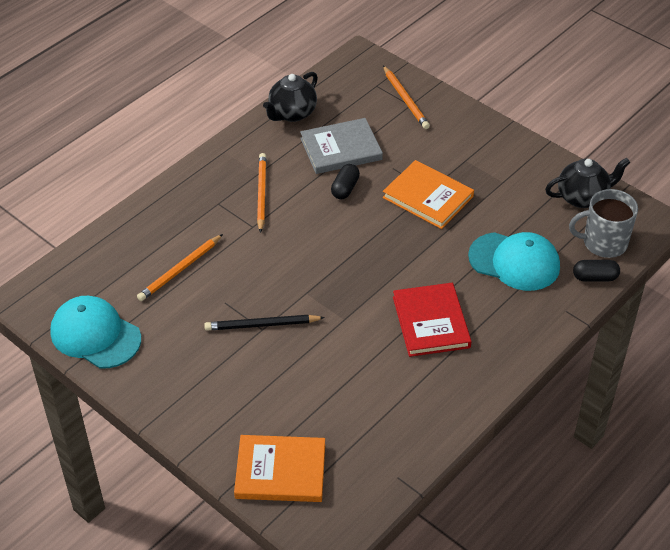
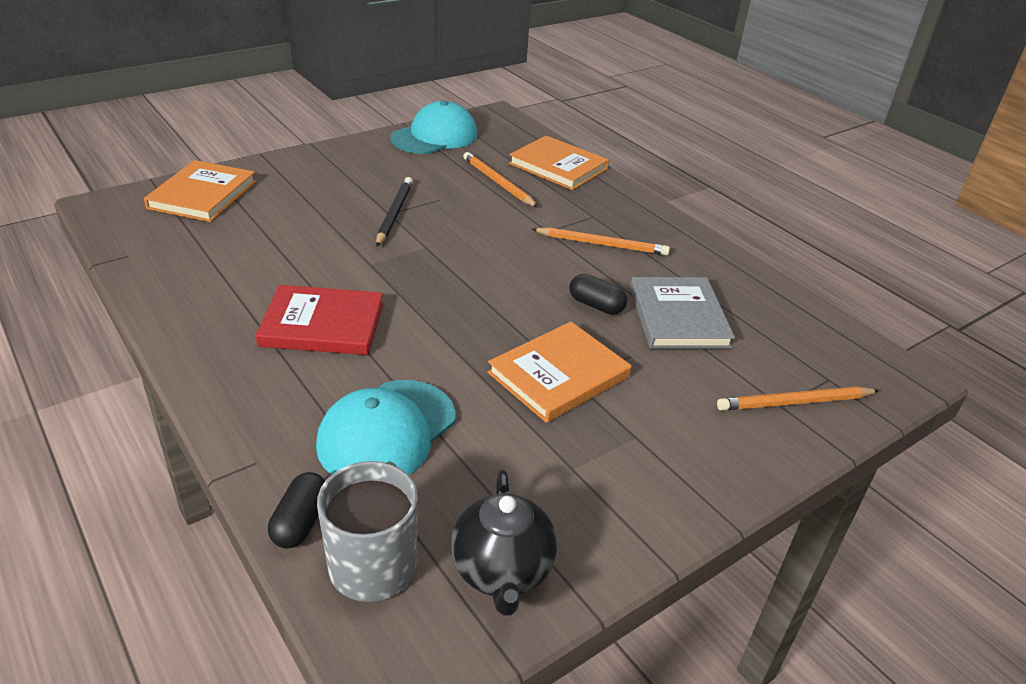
camera: 100 degrees right, 10 degrees down
black teapot [263,72,318,122] -> none
none -> orange book [509,135,609,190]

